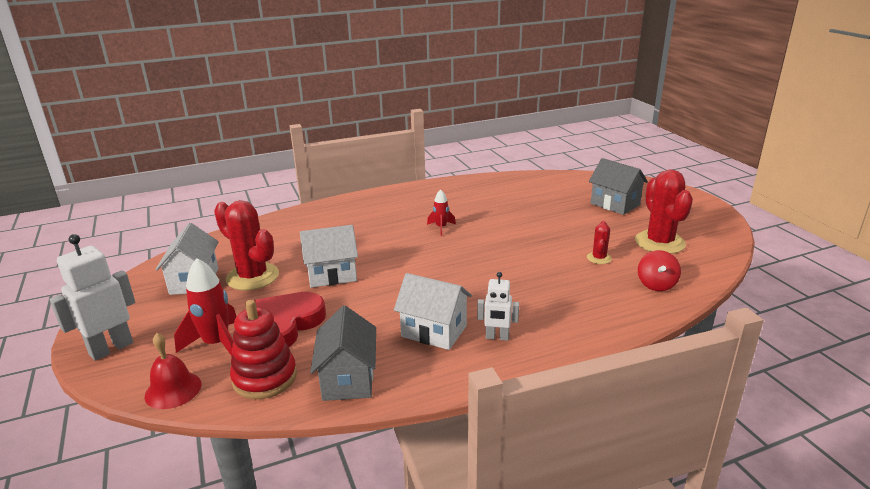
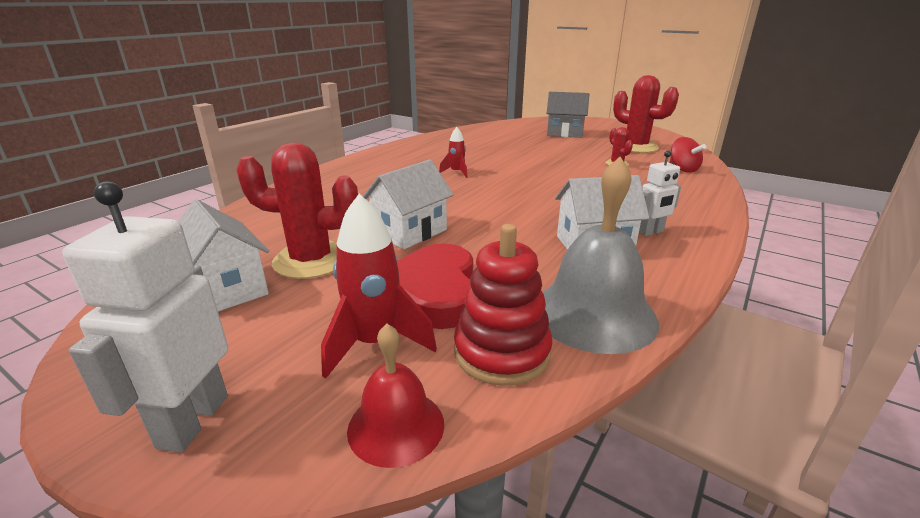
camera: 35 degrees left, 0 degrees up
grey house [310,306,376,401] -> grey bell [543,157,659,354]

